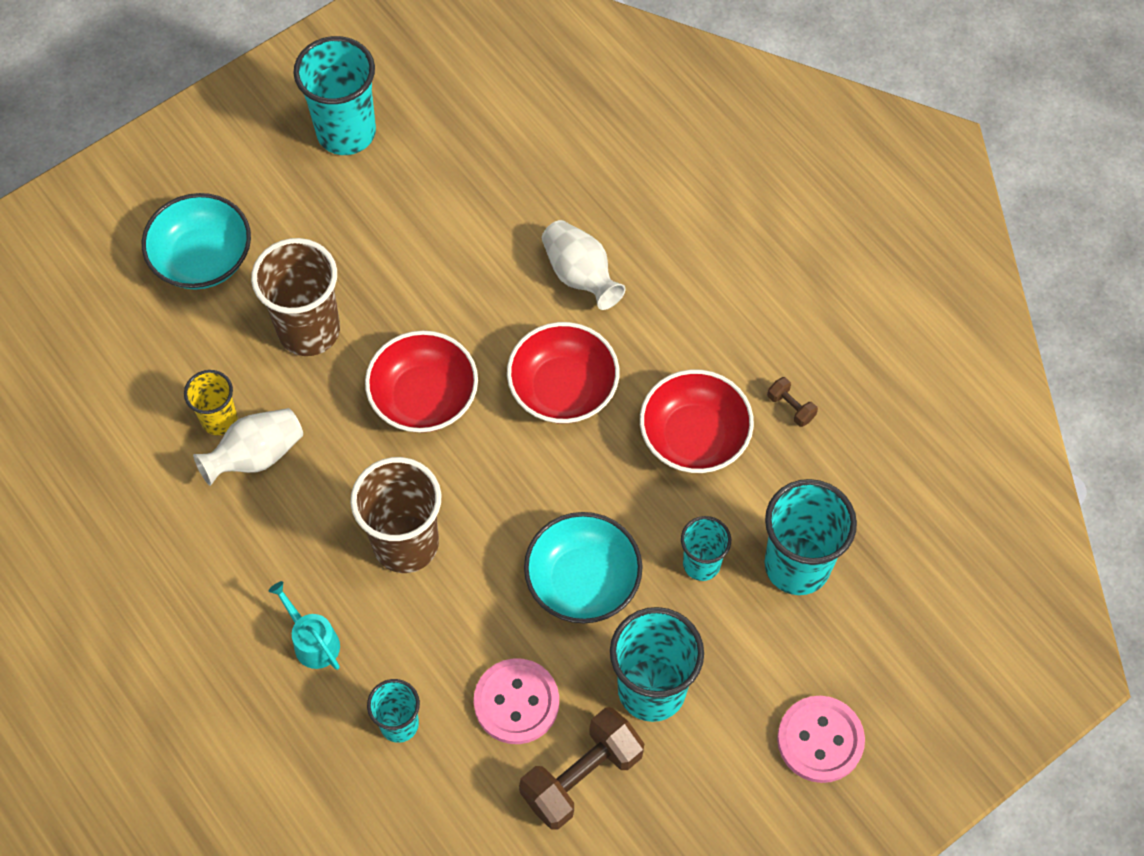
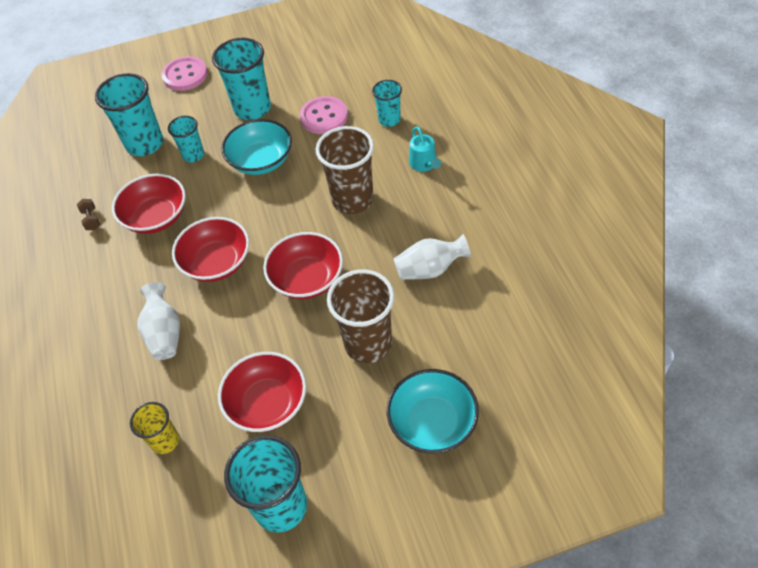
camera: 155 degrees left, 10 degrees down
yellow cup [184,370,238,436] -> yellow cup moved to [130,402,179,454]
brown dumbbell [519,707,644,830] -> none
none -> red bowl [218,352,306,432]

